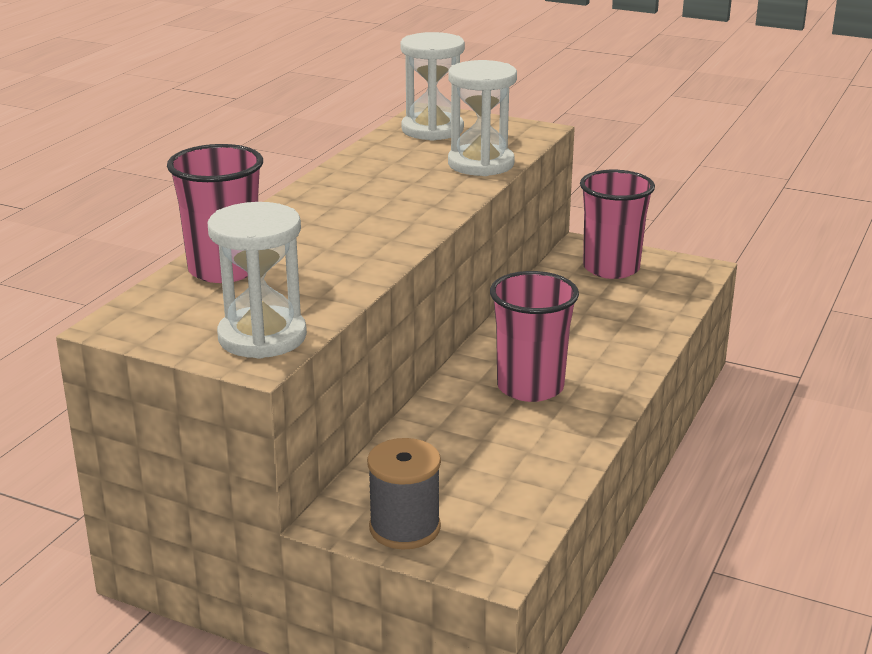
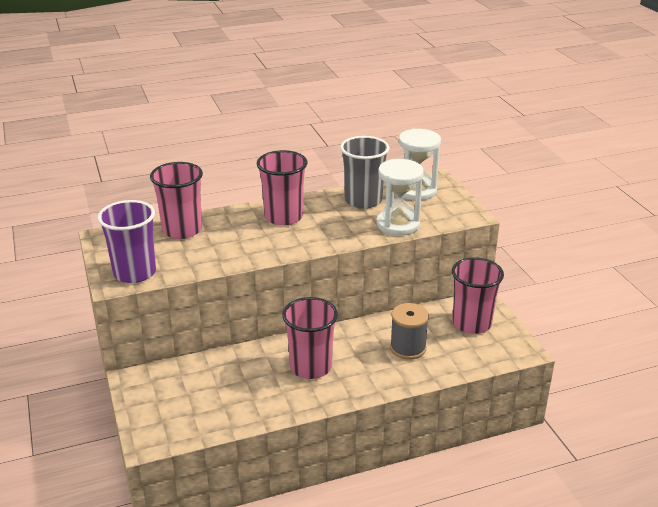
camera: 45 degrees right, 5 degrees up
white hourglass [208,202,307,359] -> purple cup [97,200,156,283]
grey spool [367,438,441,550] -> grey spool moved to [390,303,429,360]
none -> pink cup [257,150,307,226]
none -> grey cup [340,136,390,209]

